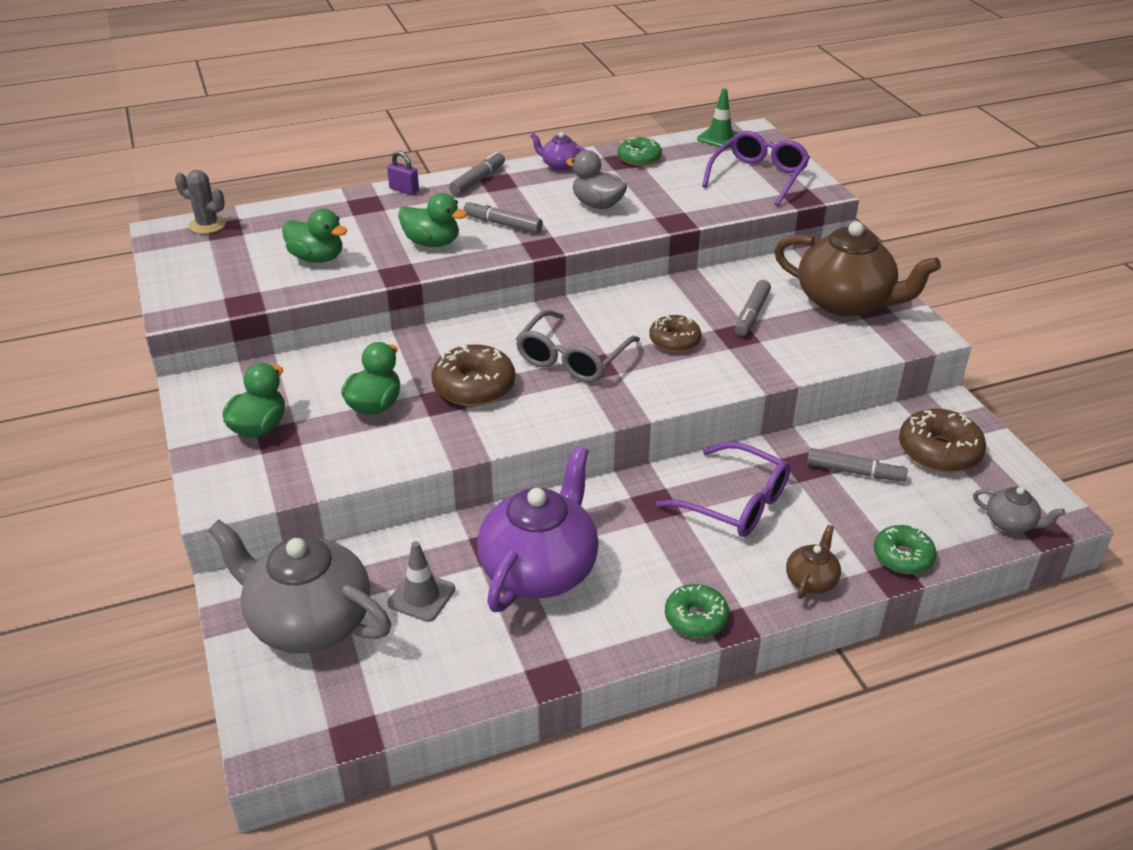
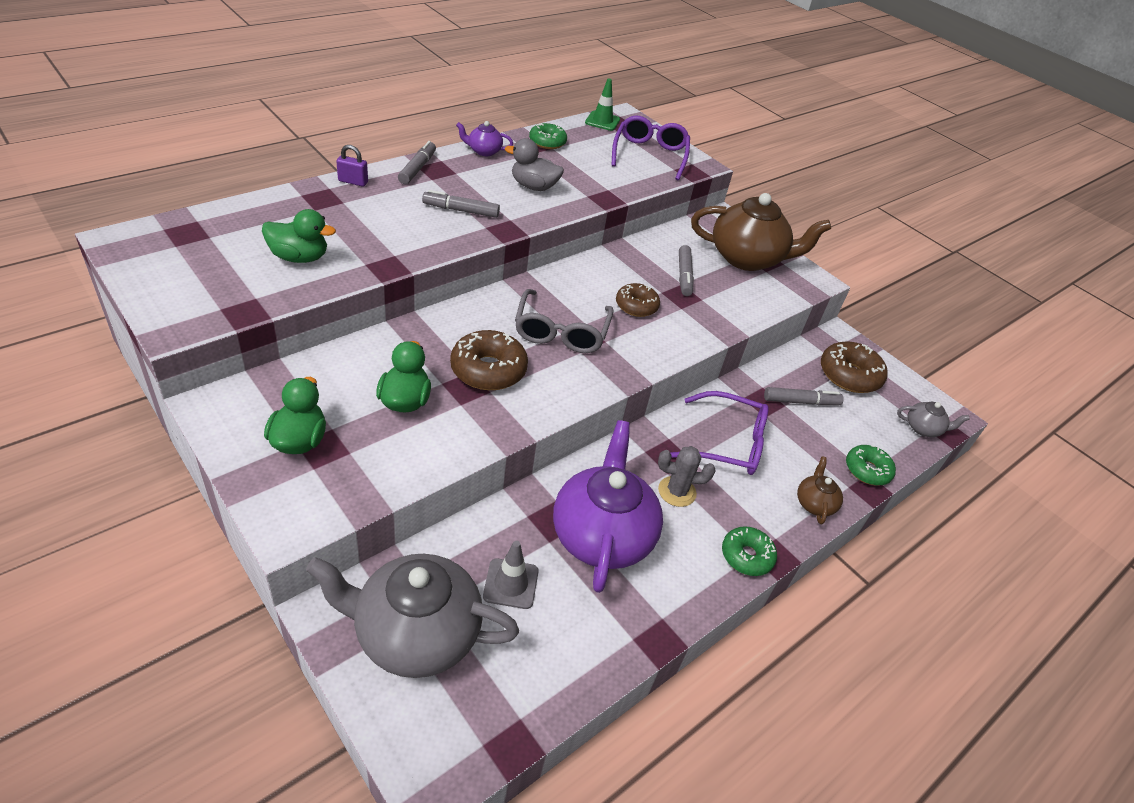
camera: 25 degrees left, 5 degrees up
grey cactus [175,170,226,234] -> grey cactus moved to [658,446,715,507]
green duck [398,193,467,247] -> none

